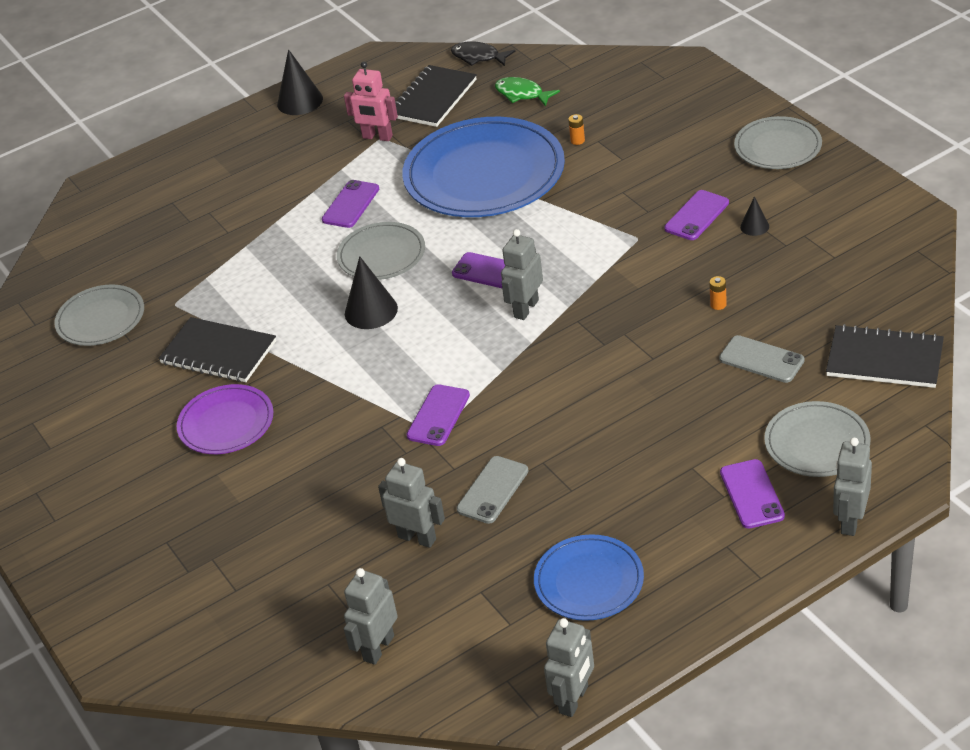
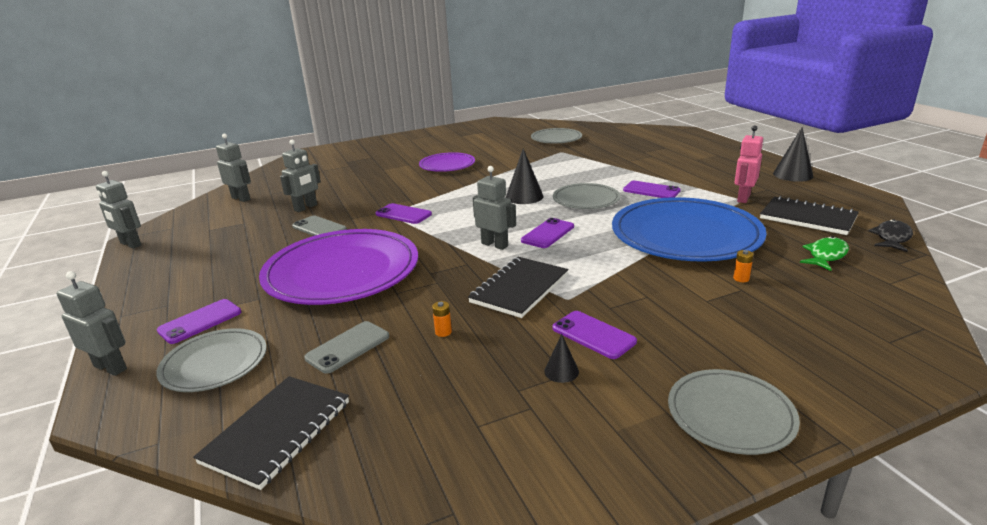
camera: 95 degrees right, 15 degrees down
black notebook [158,317,276,382] -> black notebook moved to [468,257,569,318]
blue plate [534,534,644,621] -> none
purple phone [720,459,785,529] -> purple phone turned 45 degrees counterclockwise [157,299,241,344]
none -> purple plate [259,229,418,305]

